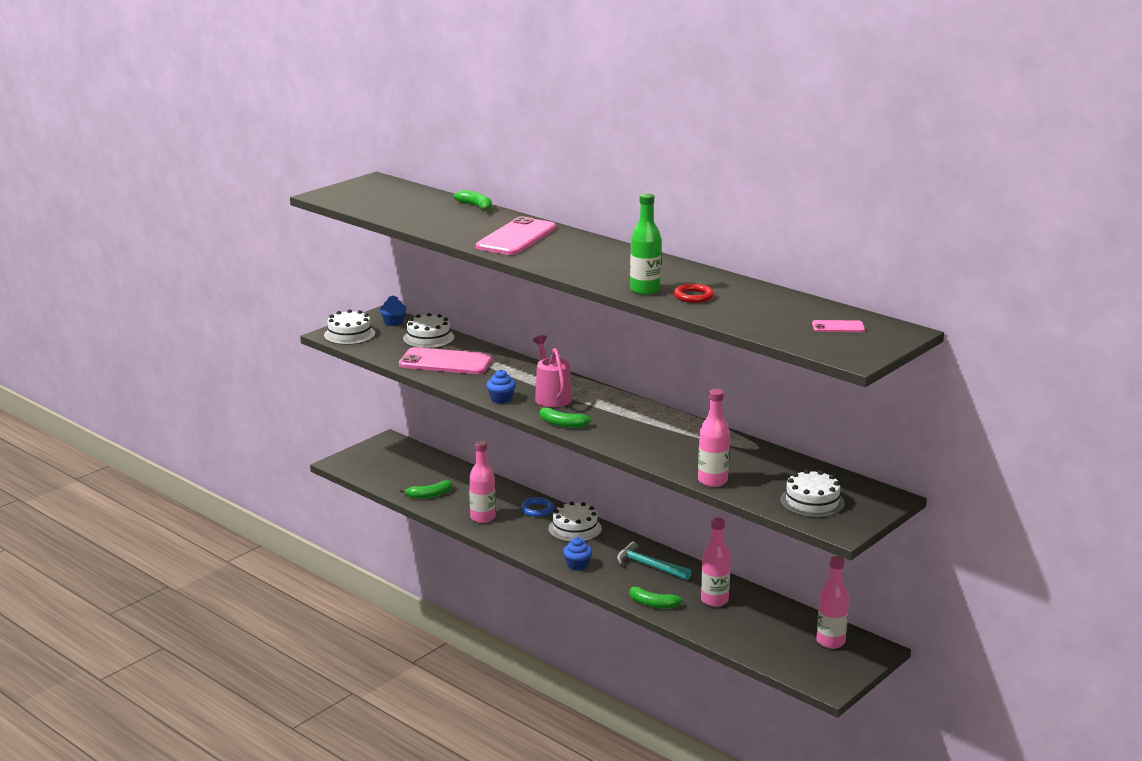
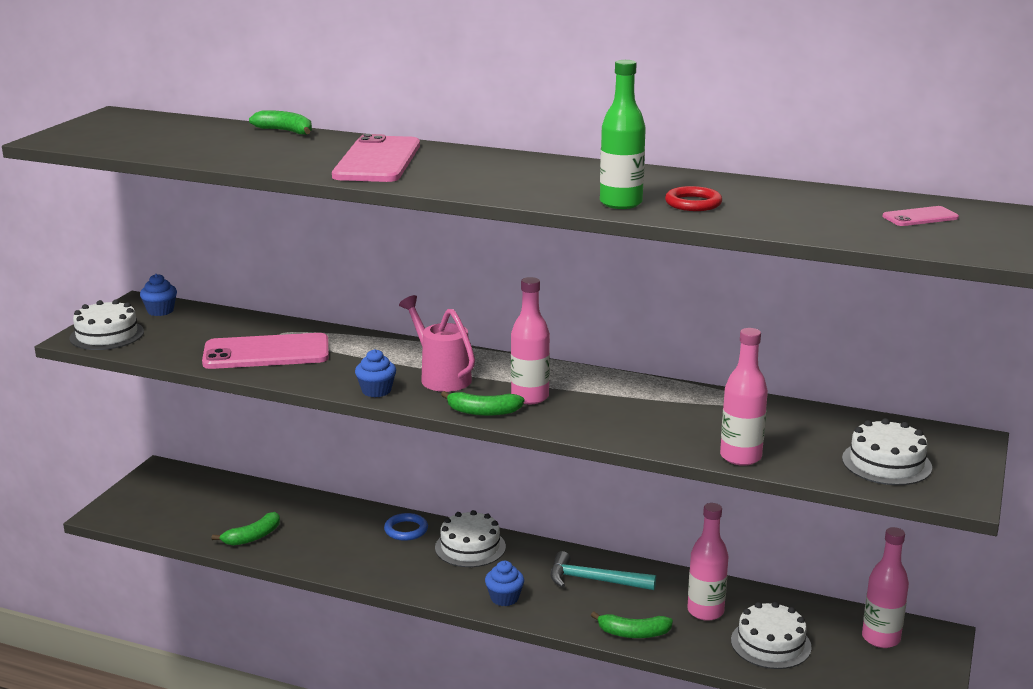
camera: 20 degrees left, 0 degrees up
white cake [403,313,455,348] -> white cake moved to [731,602,812,669]
pink bottle [469,441,495,523] -> pink bottle moved to [511,277,550,404]

